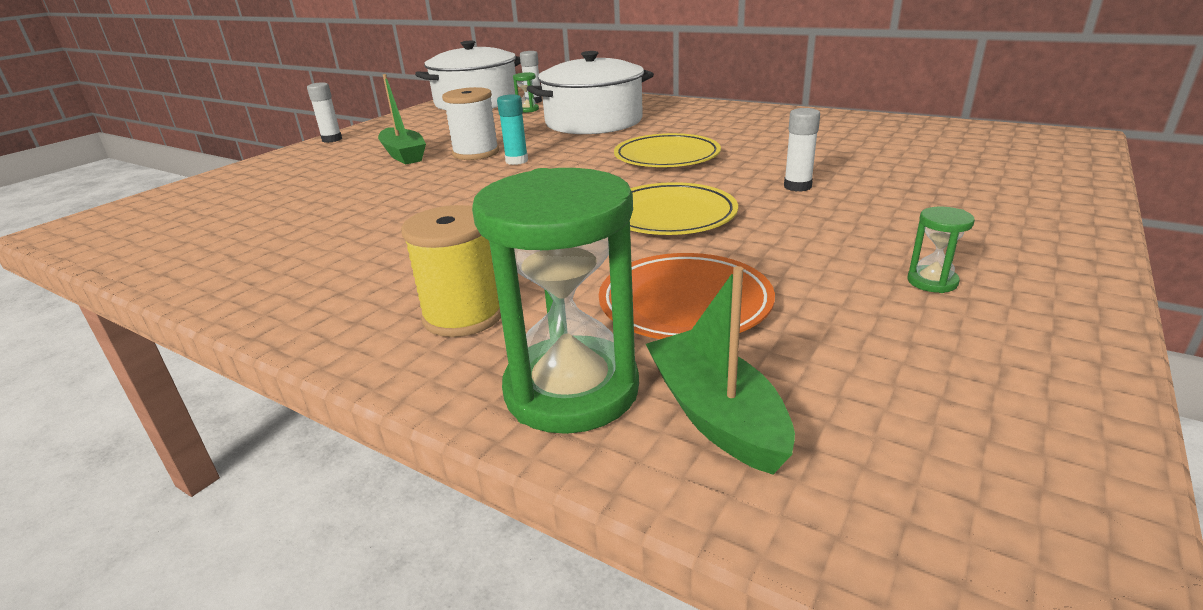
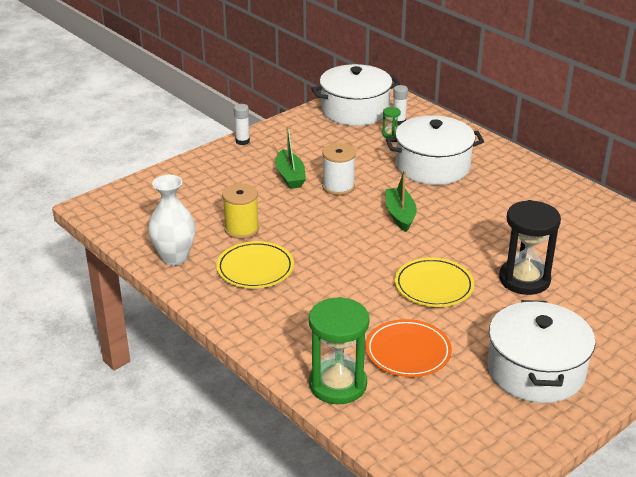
camera: 15 degrees right, 5 degrees up
yellow spool [401,205,501,337] -> yellow spool moved to [222,183,259,239]
turquoise glue stick [497,94,528,165] -> none
yellow plate [614,133,721,167] -> yellow plate moved to [216,241,294,288]
green boat [646,266,795,475] -> green boat moved to [386,170,417,232]
white glue stick [784,108,820,192] -> black hourglass [499,200,561,295]
green hourglass [907,207,975,293] -> white pot [487,300,595,403]
none -> white vase [148,175,196,266]

